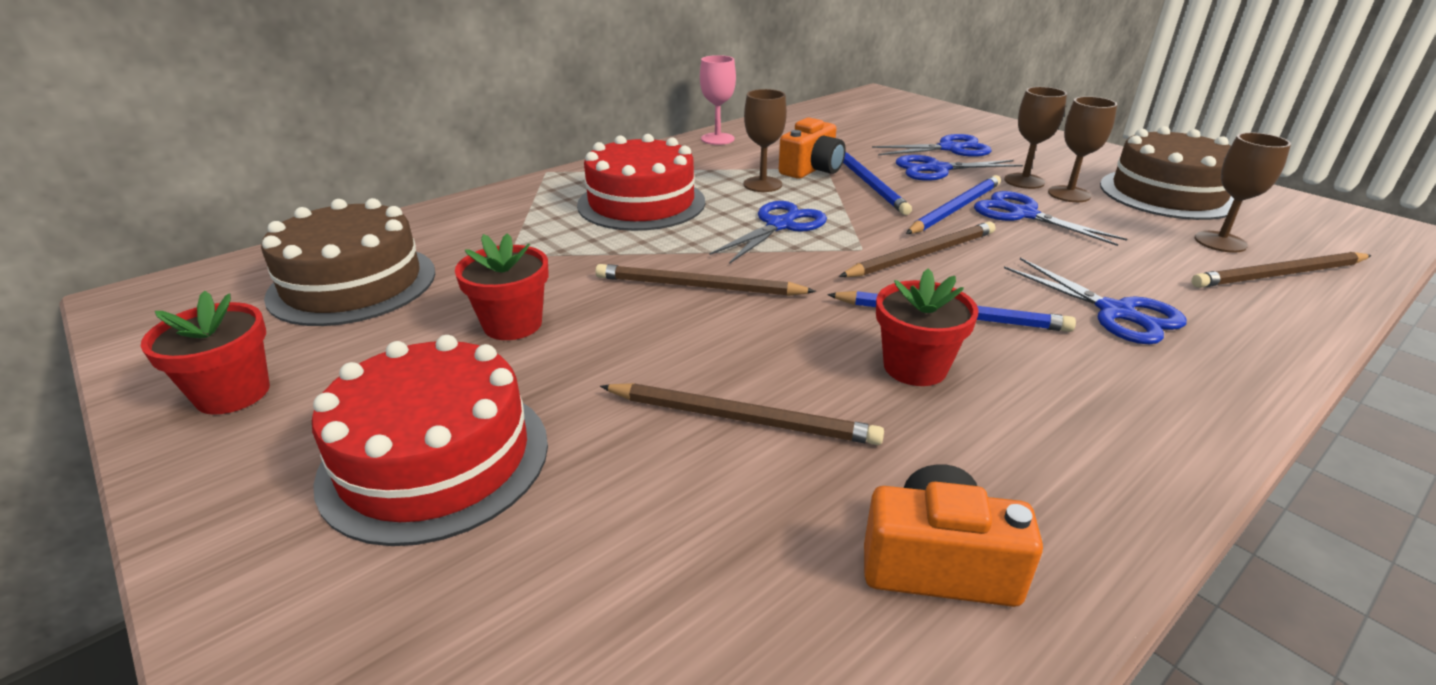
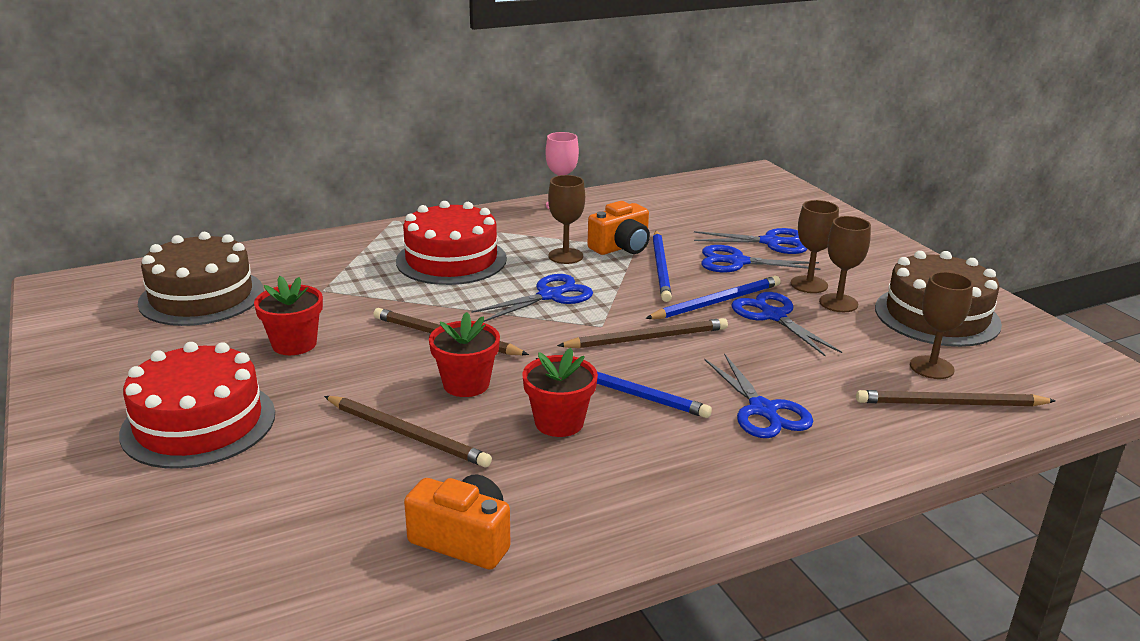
camera: 15 degrees right, 5 degrees down
red flower pot [141,291,270,415] -> red flower pot moved to [429,312,500,397]

